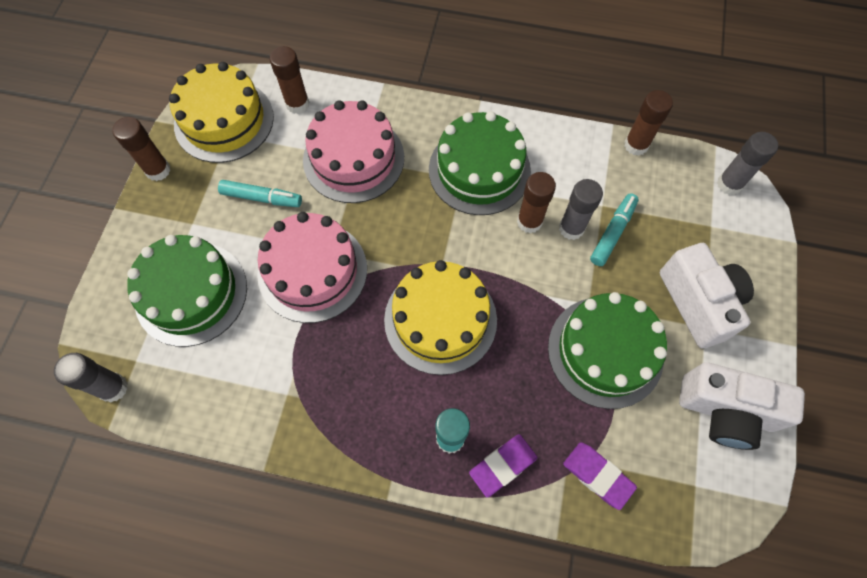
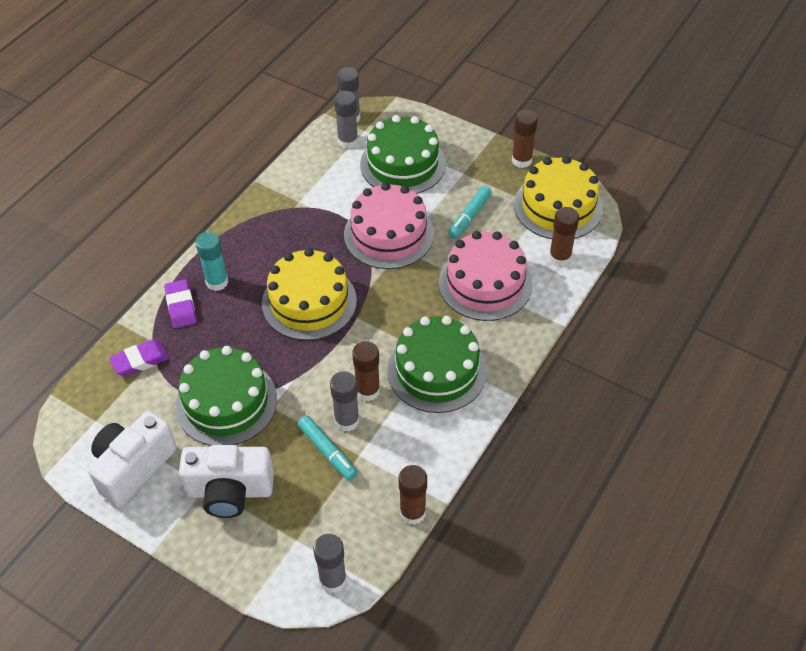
camera: 110 degrees right, 15 degrees down
none -> grey glue stick [334,91,358,149]

